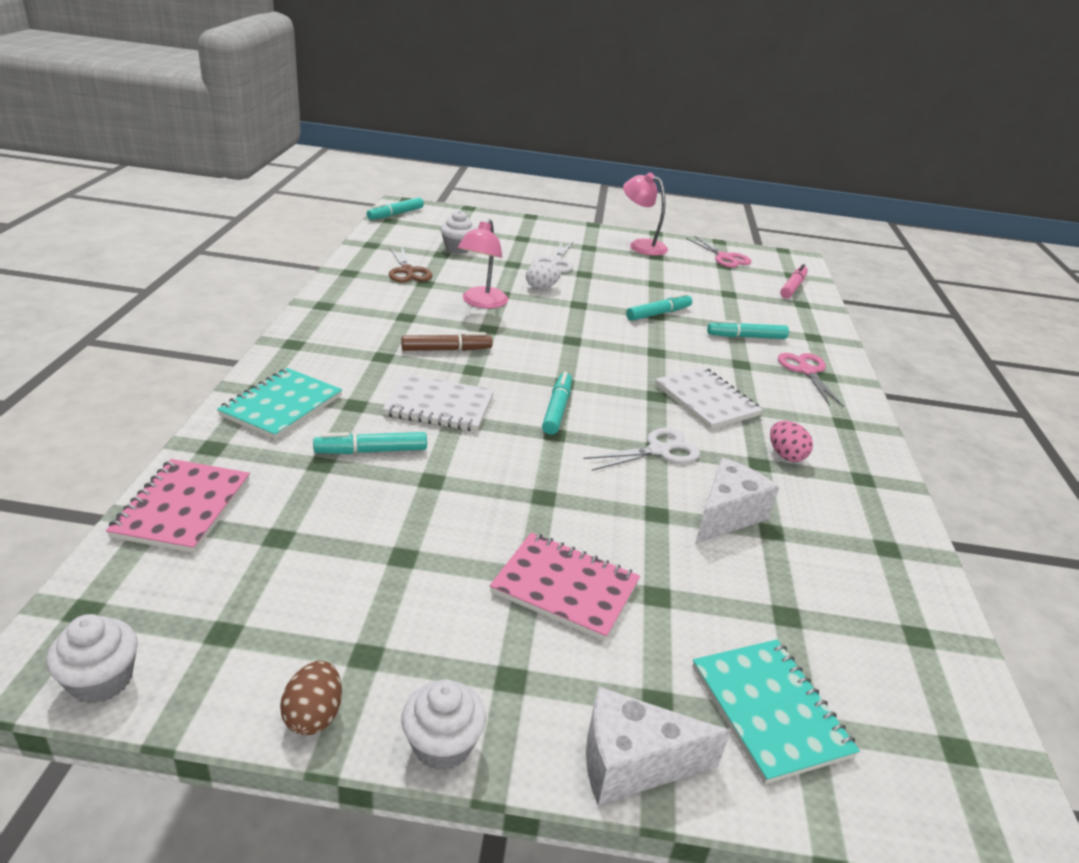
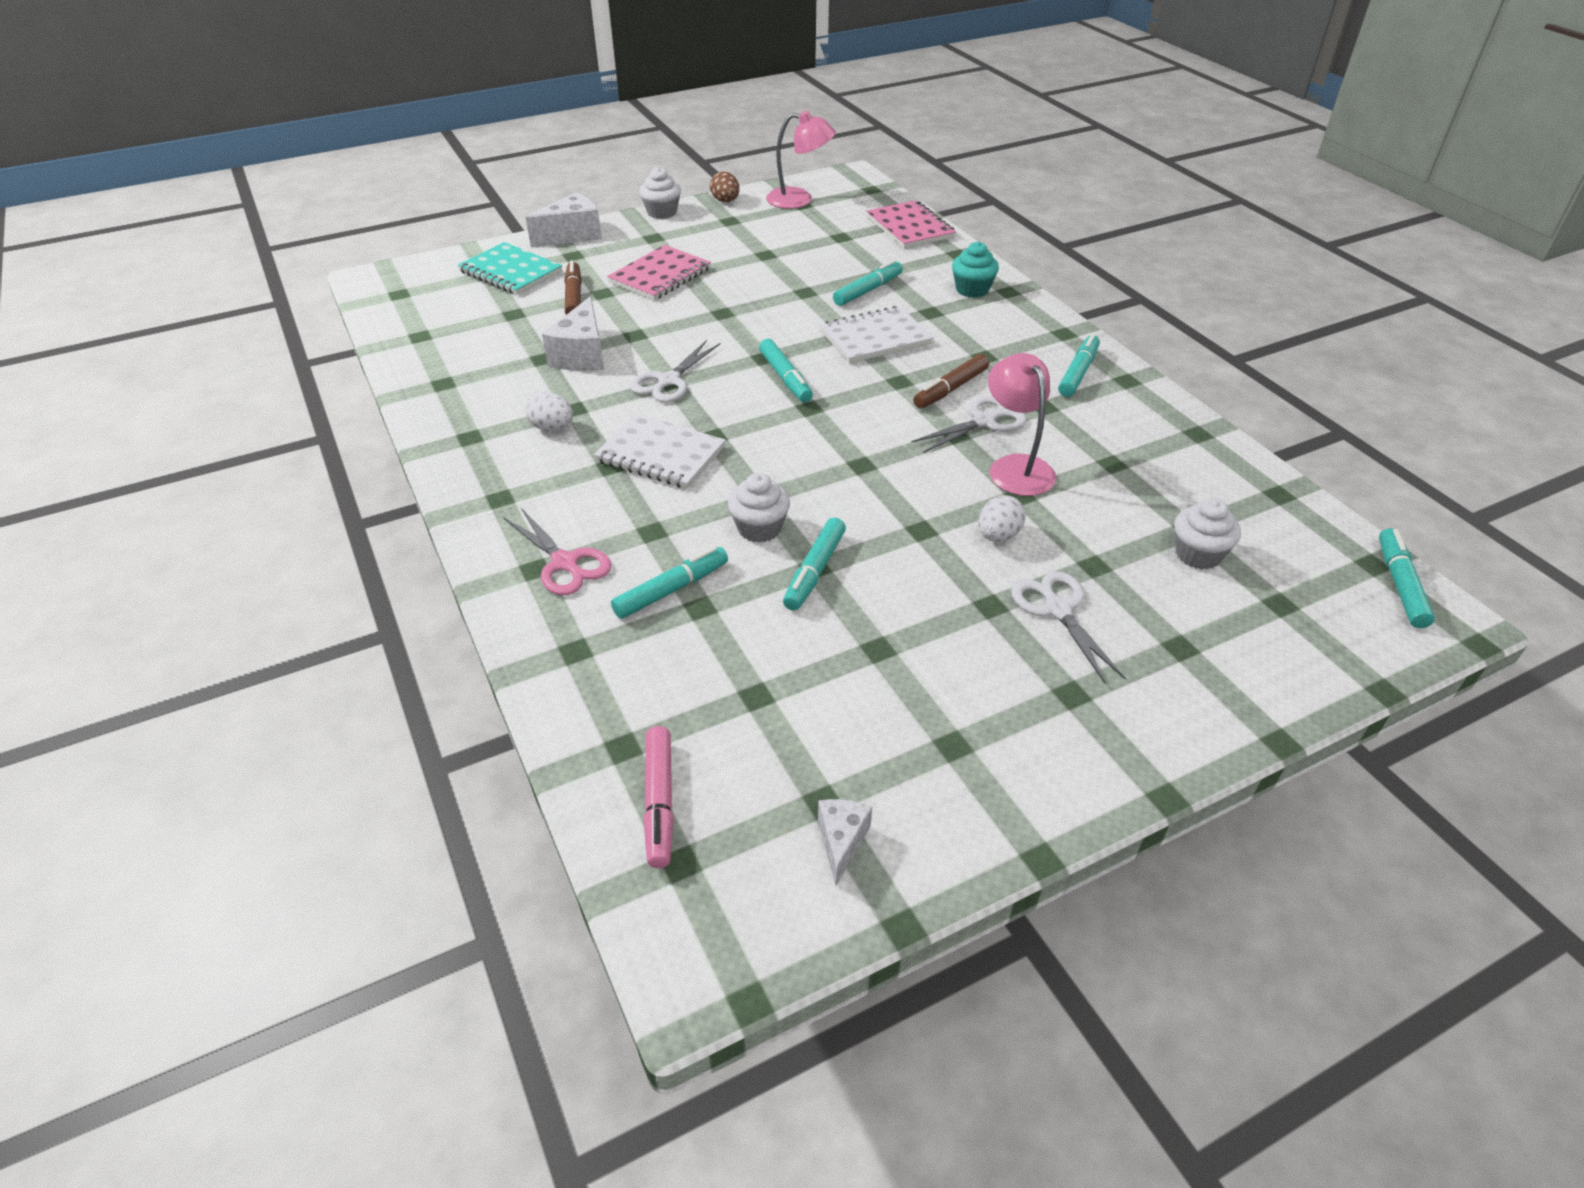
camera: 150 degrees right, 10 degrees up
white cupcake [46,614,138,703] -> white cupcake moved to [728,473,790,543]
turquoise notebook [217,368,342,439] -> turquoise cupcake [952,242,999,298]
brown scissors [389,247,433,283] -> none
pink notebook [490,532,640,641] -> pink notebook turned 45 degrees counterclockwise [607,245,711,300]
pink lamp [623,172,668,256] -> pink lamp moved to [766,111,836,209]
pink scissors [686,236,752,268] -> white cheese [818,799,872,886]
pink egg [770,421,813,462] -> white egg [525,392,573,431]
none -> brown marker [564,261,582,315]
none -> white scissors [911,396,1027,453]
none -> turquoise marker [1058,334,1100,397]

